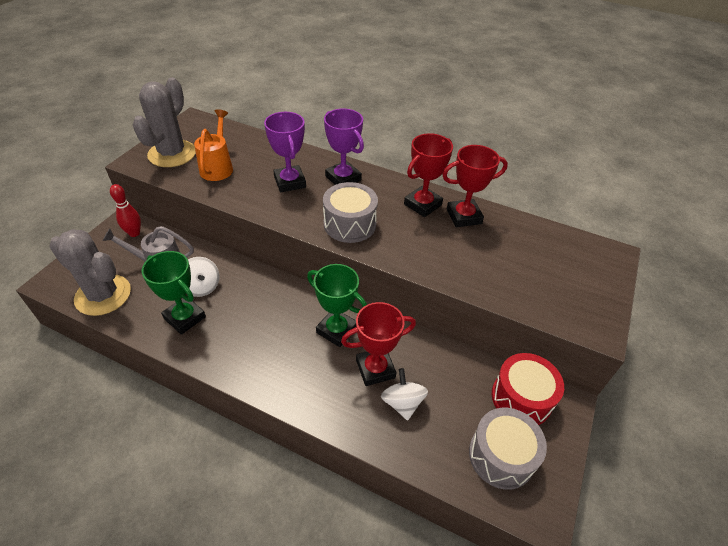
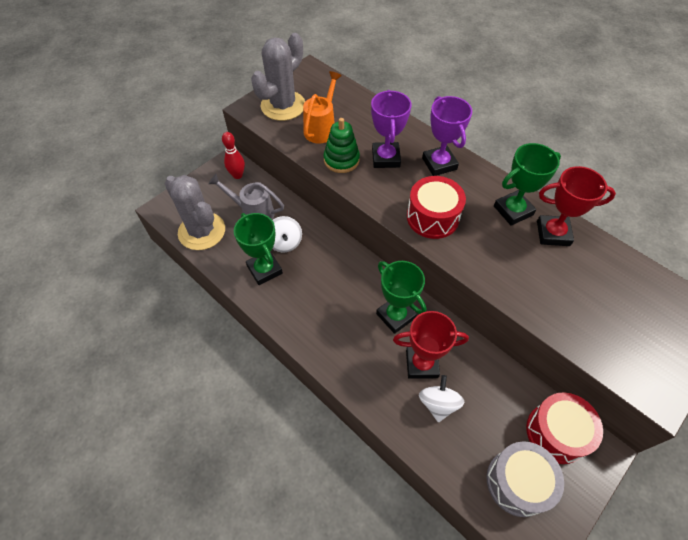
camera: 20 degrees right, 10 degrees up
grey drum [323,182,378,243] -> red drum [407,176,466,239]
red trophy [404,133,453,217] -> green trophy [494,143,561,226]
none -> green stacking toy [324,118,360,173]

